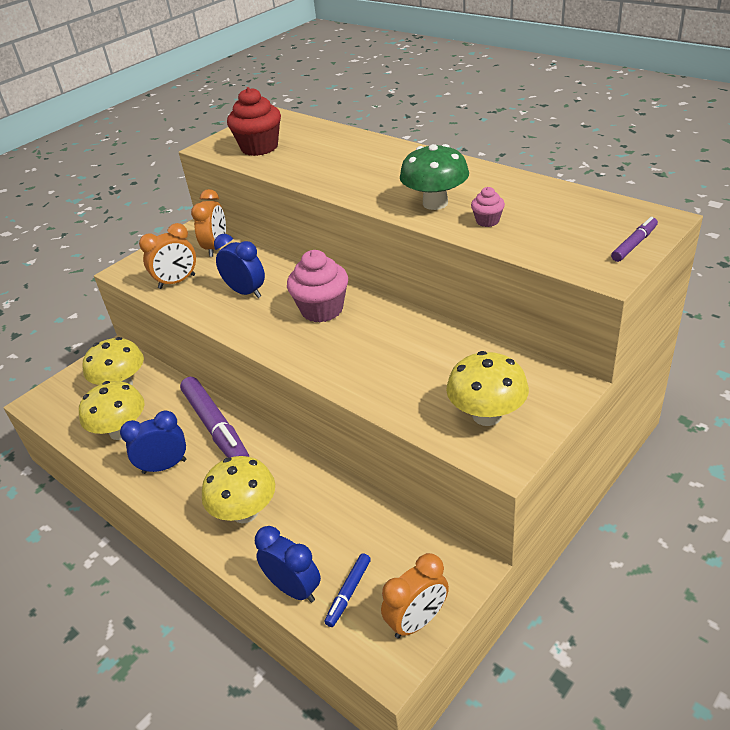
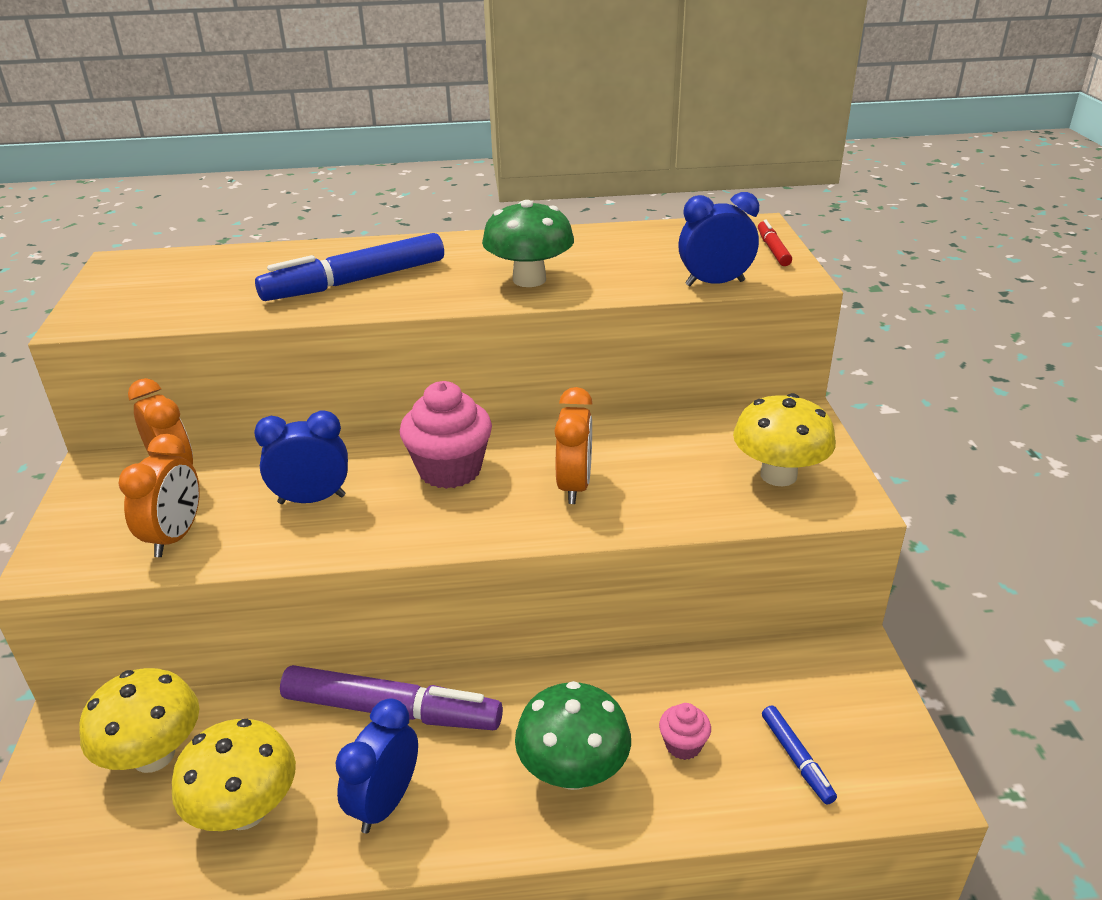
camera: 50 degrees left, 5 degrees down
yellow mushroom [202,456,275,523] -> green mushroom [515,681,631,790]
red cupcake [227,87,281,156] -> none
blue clock [255,526,321,603] -> blue clock moved to [678,192,759,286]
orange clock [381,553,449,639] -> orange clock moved to [554,387,593,504]
pink cupcake [471,187,505,227] -> pink cupcake moved to [659,703,711,760]
purple marker [611,217,658,262] -> red marker [758,219,792,266]
none -> blue marker [255,233,444,301]

